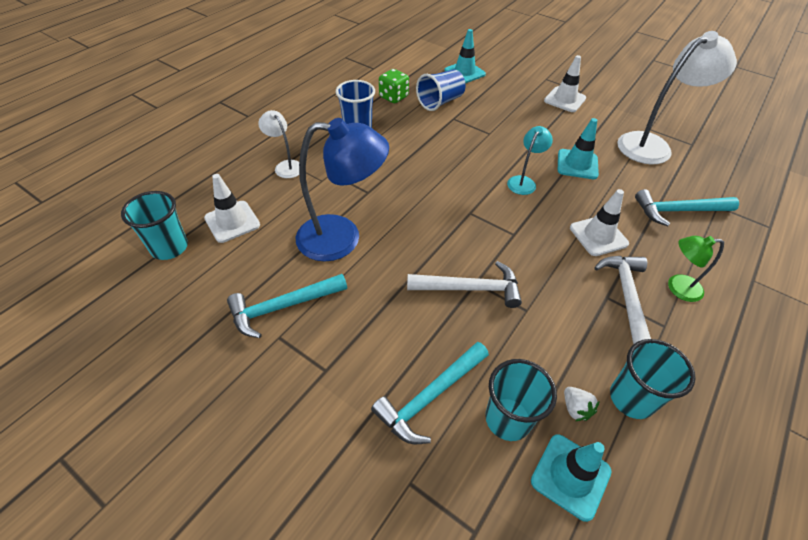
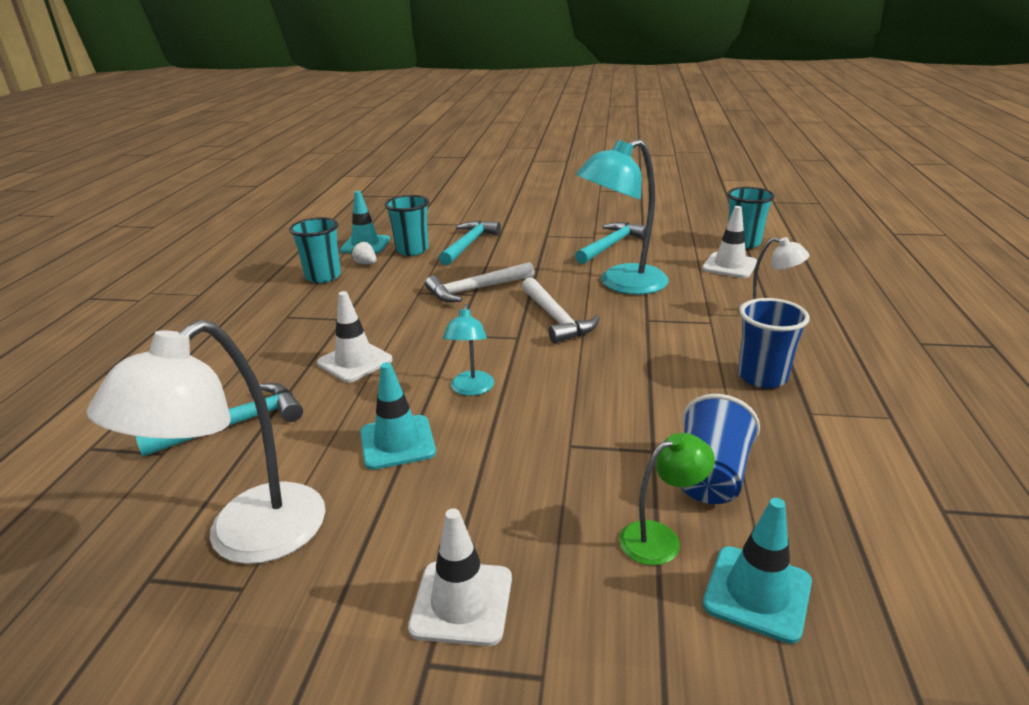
camera: 155 degrees right, 20 degrees down
blue lamp [296,118,389,261] -> turquoise lamp [576,139,669,295]
green dice [379,69,409,103] -> none
white hammer [594,256,651,345] -> white hammer moved to [522,277,599,343]
green lamp [668,236,724,302] -> green lamp moved to [619,433,715,565]

